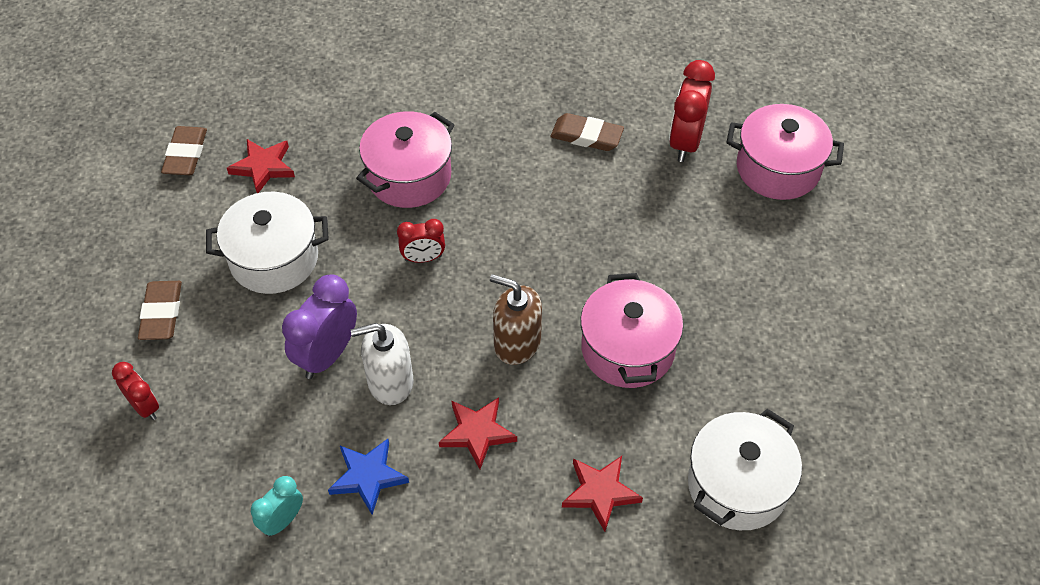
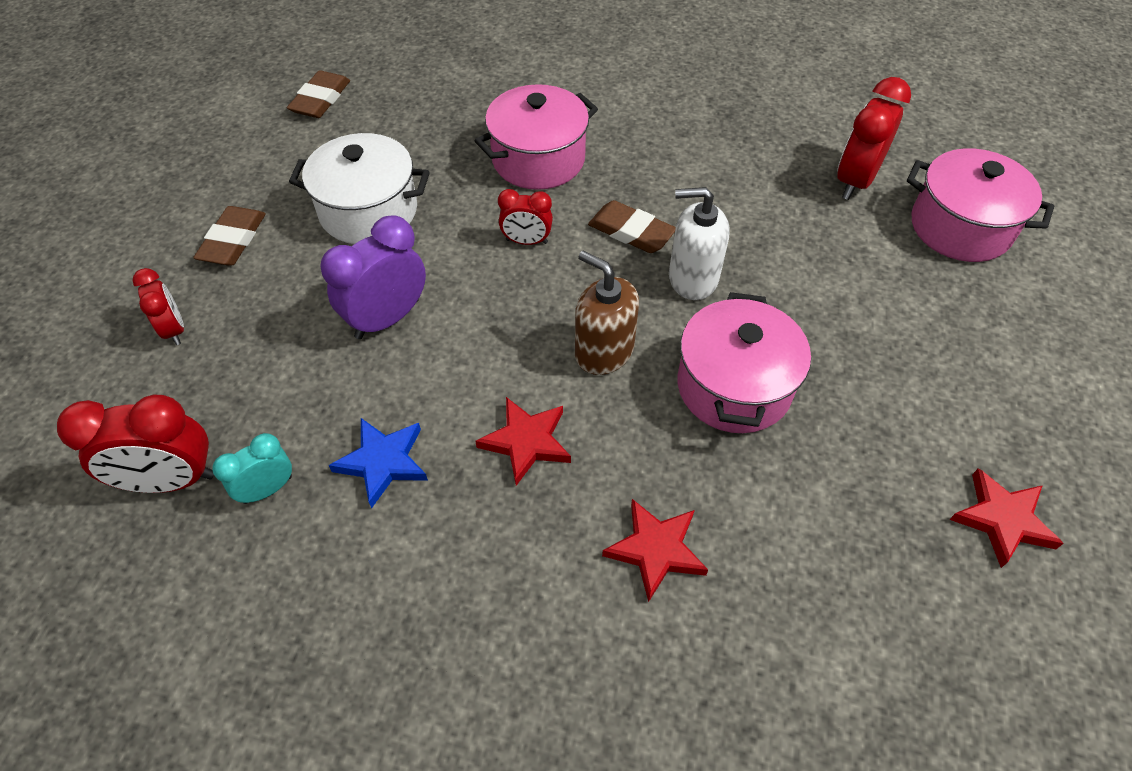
camera: 15 degrees right, 0 degrees up
red star [227,139,295,193] -> red star moved to [949,468,1064,568]
white soap dispenser [351,323,413,405] -> white soap dispenser moved to [669,187,730,300]
brown eraser [550,113,624,151] -> brown eraser moved to [588,200,676,253]
white pot [688,409,802,530] -> none
none -> red clock [57,394,214,493]

